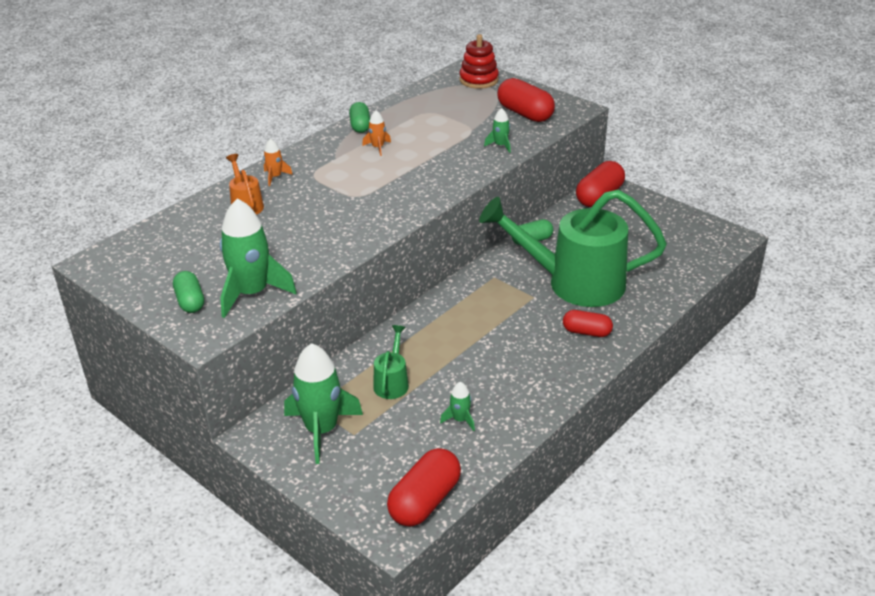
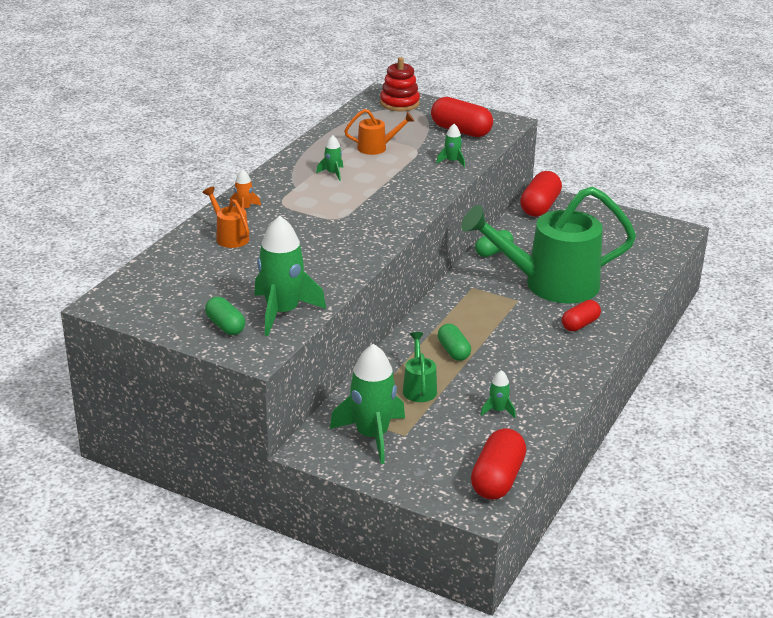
camera: 15 degrees left, 5 degrees down
green capsule [349,102,370,133] -> green capsule moved to [438,324,471,361]
orange rocket [362,110,391,156] -> green rocket [316,135,343,181]
red capsule [563,310,613,337] -> red capsule turned 45 degrees counterclockwise [562,300,601,331]
none -> orange watering can [344,109,414,155]

